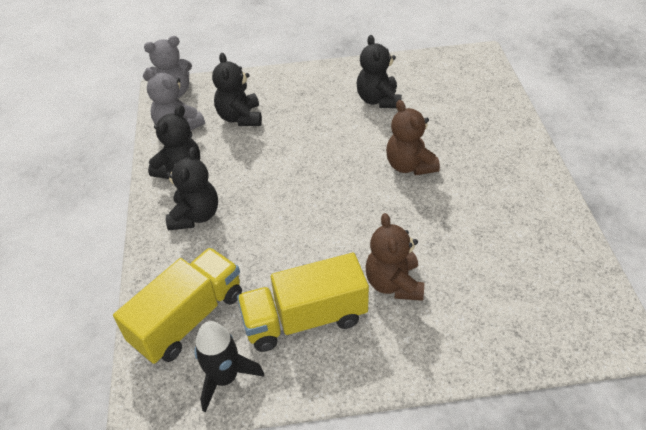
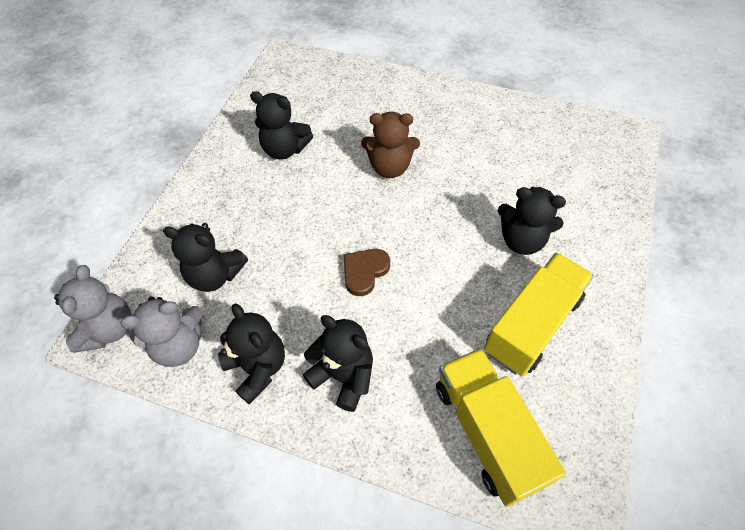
camera: 65 degrees left, 10 degrees up
black rocket [194,321,264,413] -> none
yellow truck [237,253,369,352] -> yellow truck turned 150 degrees counterclockwise [484,253,594,377]
brown teddy bear [366,213,424,301] -> black teddy bear [498,187,566,255]
none -> brown heart [344,249,390,296]

